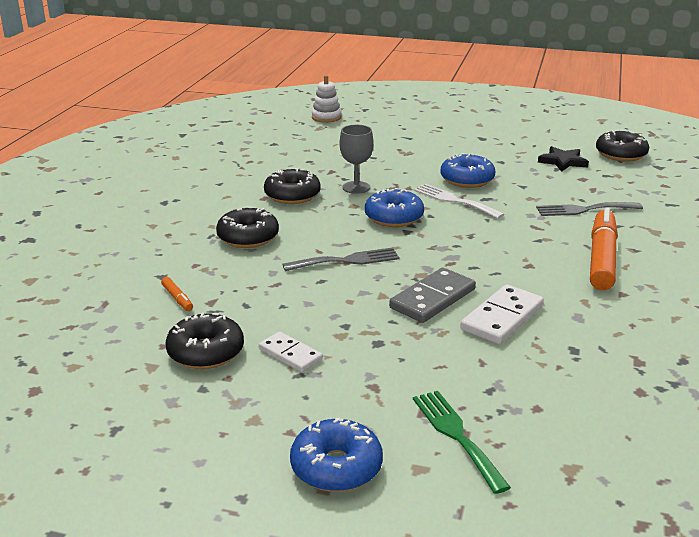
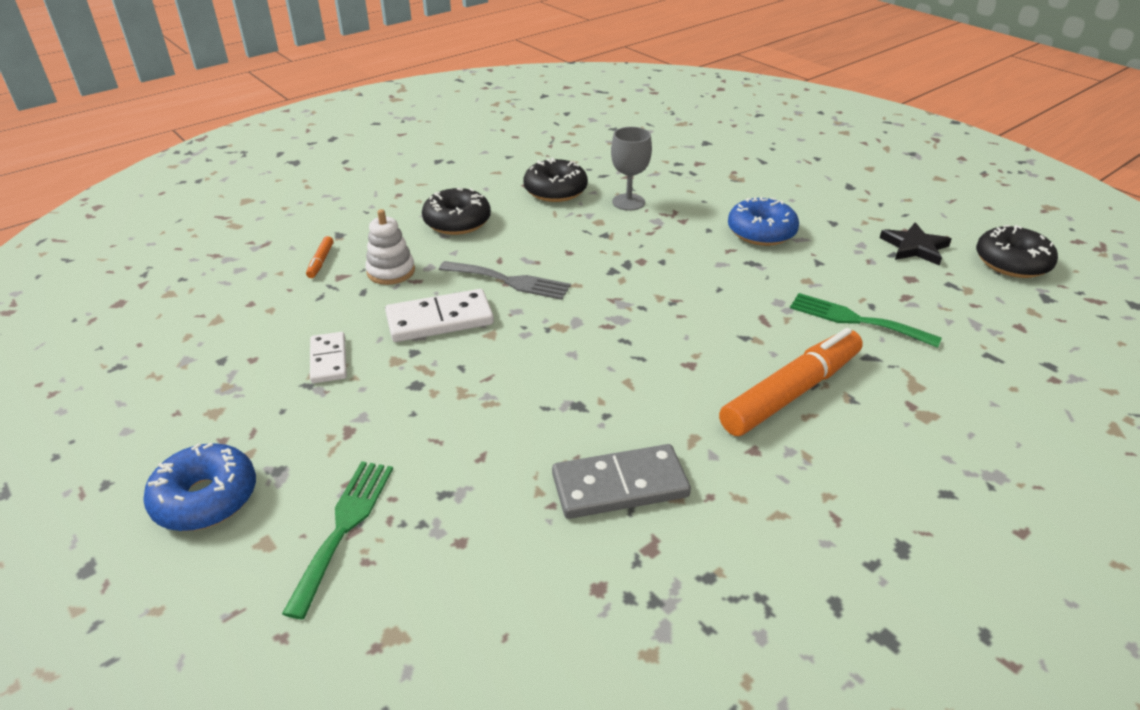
camera: 35 degrees right, 10 degrees up
black donut [166,313,244,369] -> none
white stacking toy [312,75,341,123] -> white stacking toy moved to [365,209,415,285]
blue donut [365,188,424,227] -> none
grey domino [389,268,476,323] -> grey domino moved to [552,444,691,519]
white fork [413,184,505,219] -> none
white domino [460,284,544,344] -> white domino moved to [385,289,494,342]
grey fork [536,202,643,216] -> green fork [790,293,942,348]

